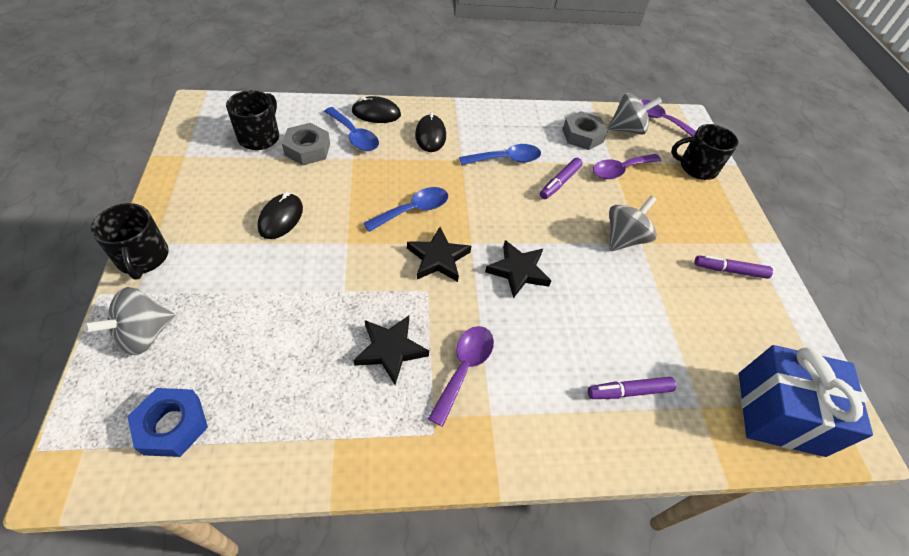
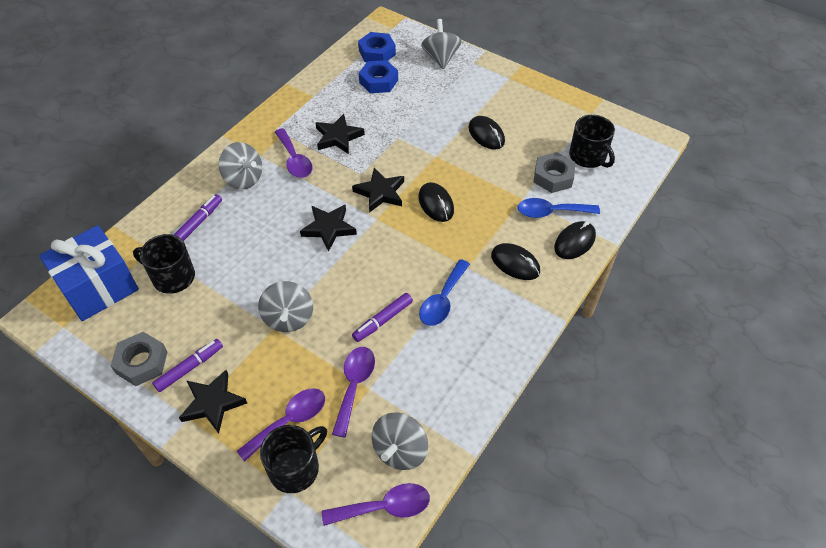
camera: 135 degrees right, 0 degrees up
black mug [91,203,169,280] -> black mug moved to [133,234,195,294]
blue spoon [363,187,448,232] -> black mouse [418,182,454,222]
purple marker [540,158,583,199] -> purple marker turned 120 degrees counterclockwise [352,293,413,342]
grey nut [562,111,608,150] -> grey nut moved to [111,332,167,386]
none -> black star [179,370,247,434]
none -> grey spinning top [218,142,262,189]
none -> purple spoon [237,388,325,462]
none -> blue nut [359,60,398,93]

